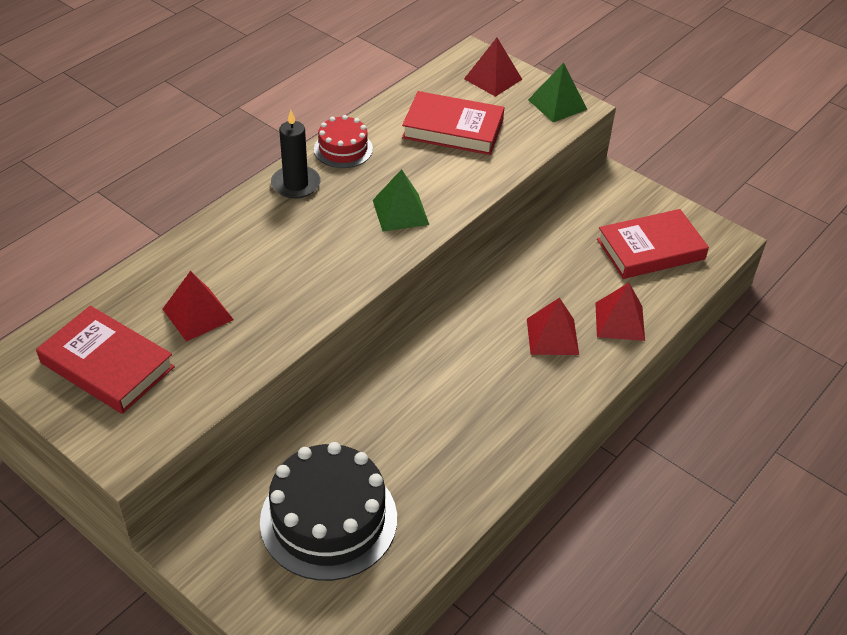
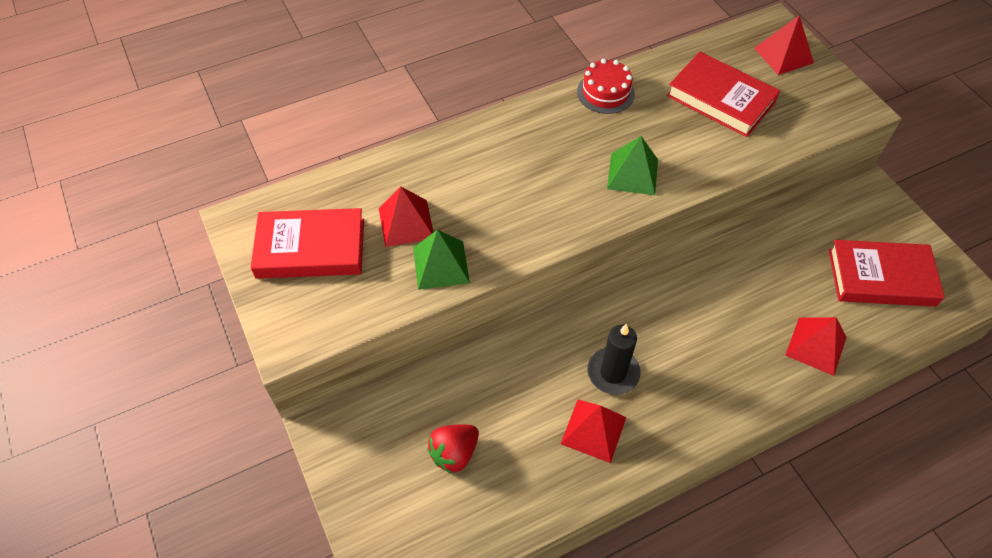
camera: 25 degrees right, 10 degrees up
red book [36,306,175,414] -> red book turned 60 degrees counterclockwise [250,208,364,279]
black cake [260,442,397,581] -> red strawberry [427,424,479,474]
black candle [271,110,321,199] -> black candle moved to [587,324,641,395]
red pyramid [527,298,579,355] -> red pyramid moved to [561,400,626,463]
green pyramid [528,63,587,122] -> green pyramid moved to [413,230,470,290]

